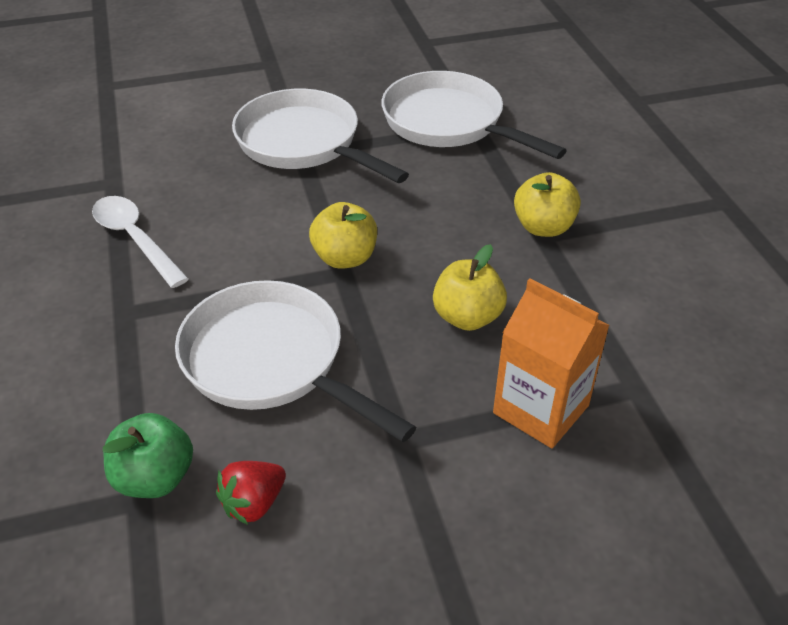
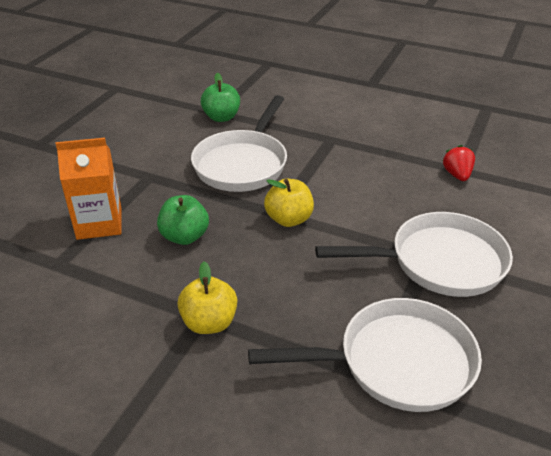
camera: 130 degrees right, 5 degrees down
white spoon [92,196,189,288] -> none
white pan [175,280,416,442] -> white pan turned 120 degrees clockwise [191,95,287,192]
red strawberry [216,461,286,525] -> red strawberry moved to [443,145,475,181]
yellow apple [433,244,507,331] -> green apple [157,195,209,245]

